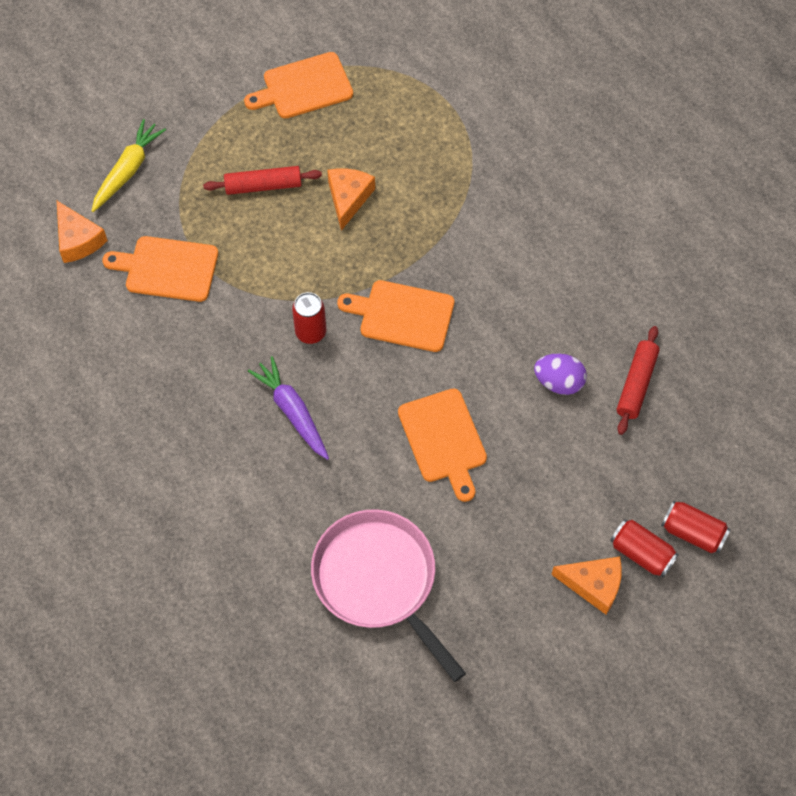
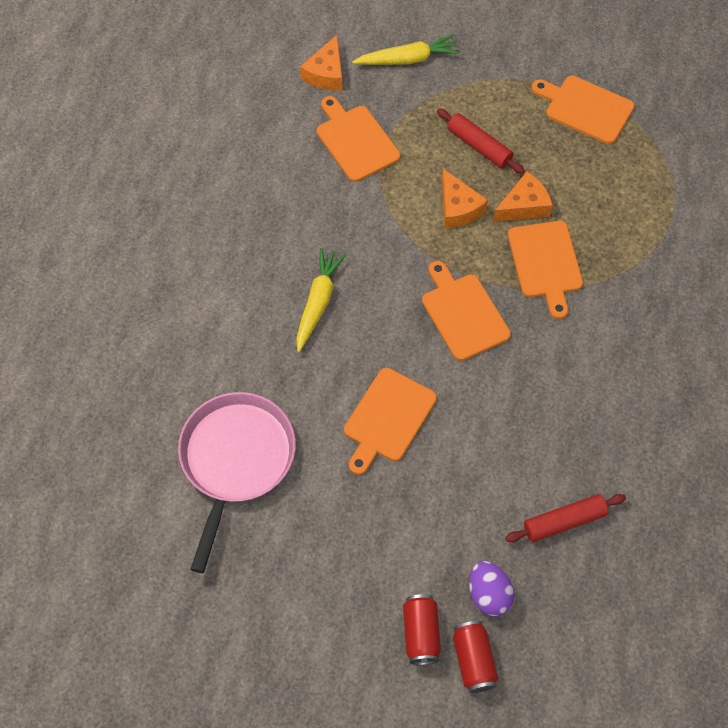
camera: 50 degrees right, 0 degrees up
purple carrot [248,356,329,460] -> yellow carrot [296,248,346,352]
red can [292,292,326,344] -> none
purple egg [534,354,587,395] -> purple egg moved to [469,561,514,616]
orange cheese [551,557,622,615] -> orange cheese moved to [442,169,488,228]
none -> orange cutting board [508,221,583,319]

